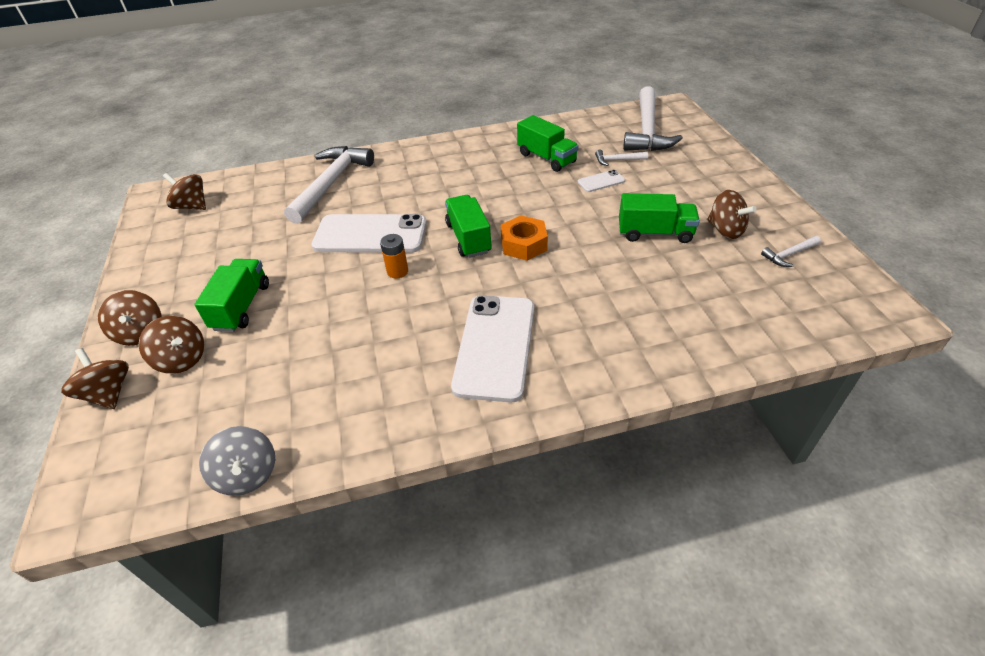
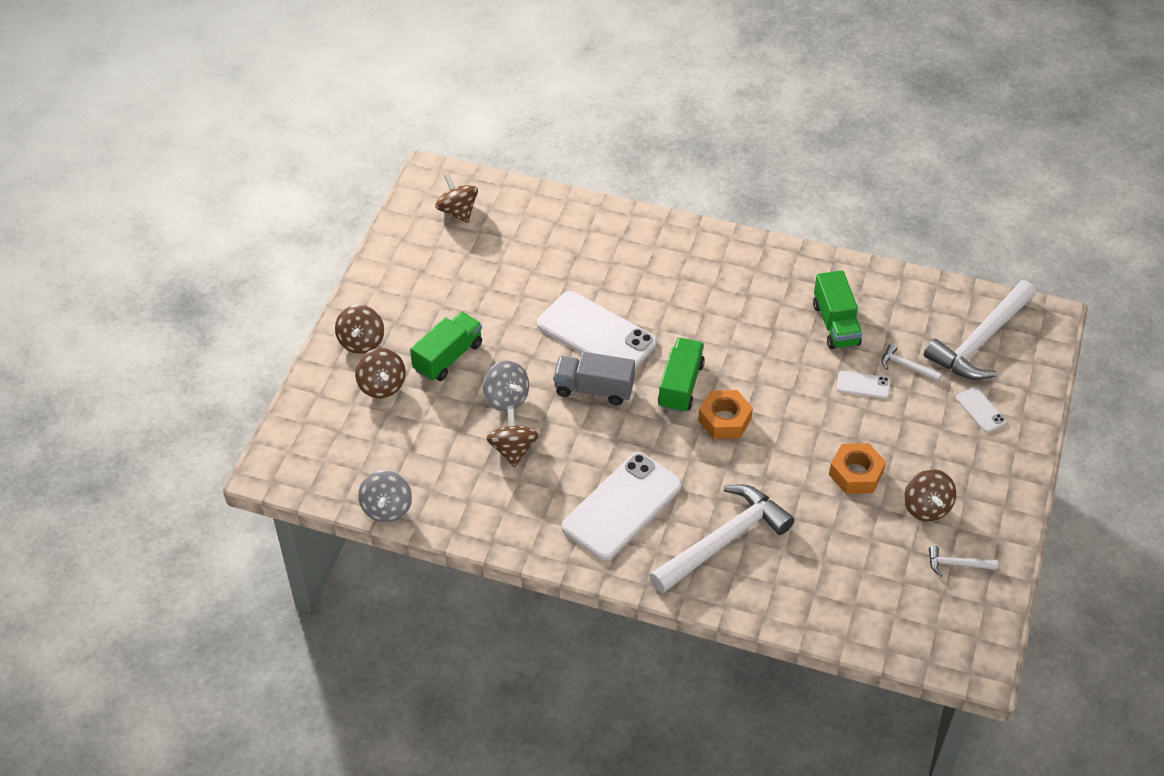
camera: 30 degrees right, 5 degrees up
brown spinning top [61,348,129,409] -> brown spinning top moved to [486,408,539,468]
white hammer [284,146,374,224] -> white hammer moved to [649,484,795,593]
orange battery [380,234,408,279] -> grey truck [553,352,635,405]
green truck [619,193,700,243] -> orange nut [829,443,886,494]
none -> grey spinning top [483,361,529,412]
none -> white phone [956,387,1006,433]

